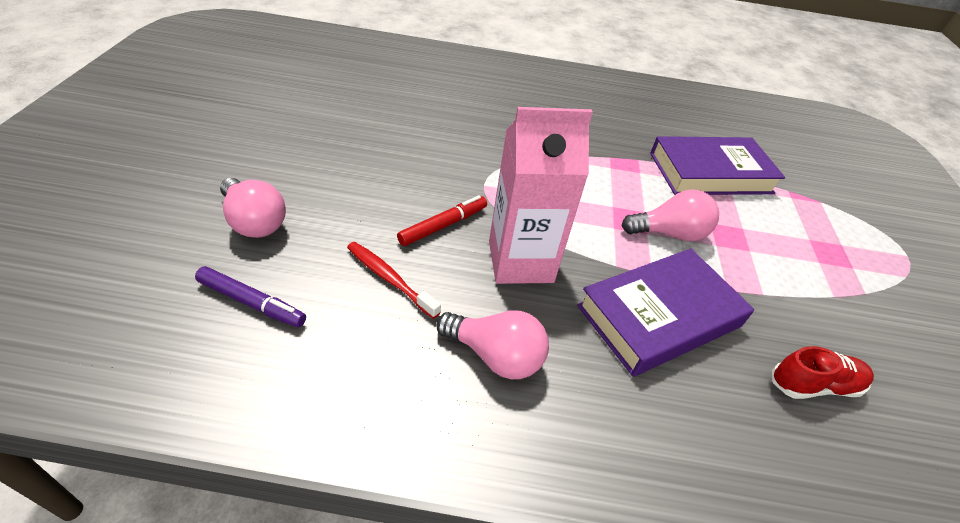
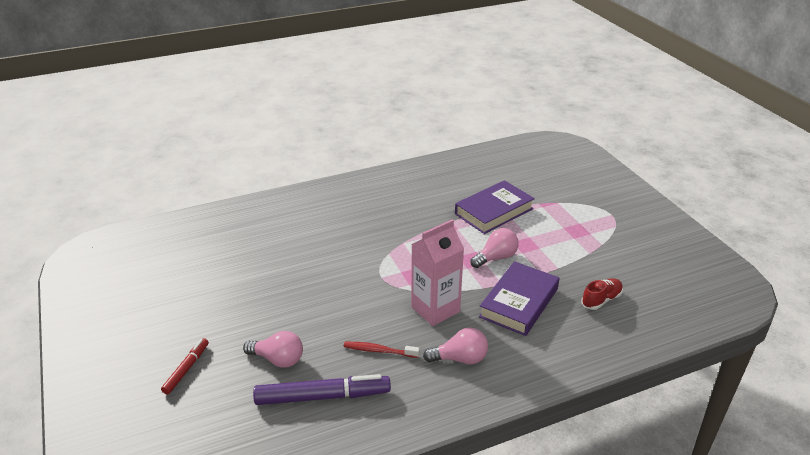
camera: 25 degrees left, 10 degrees down
purple marker [195,266,306,327] -> purple marker [253,374,391,405], size x1.80
red marker [397,195,487,246] -> red marker moved to [161,338,209,394]

